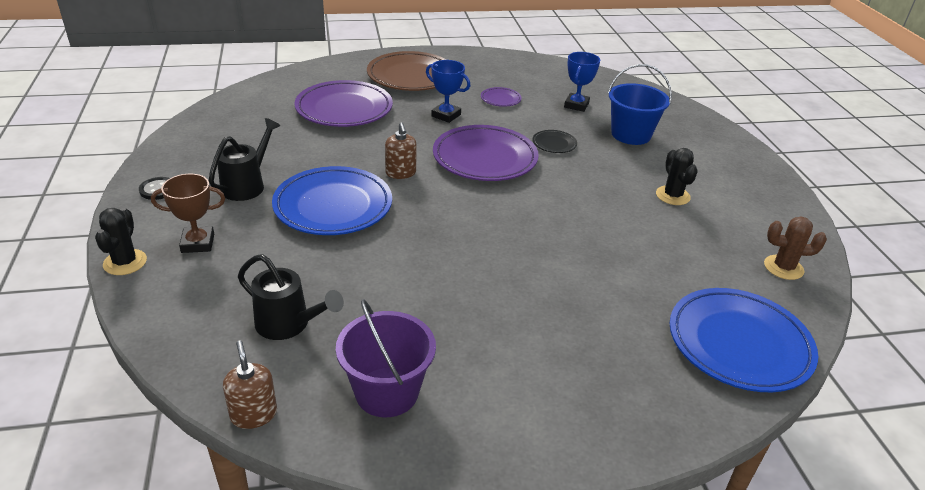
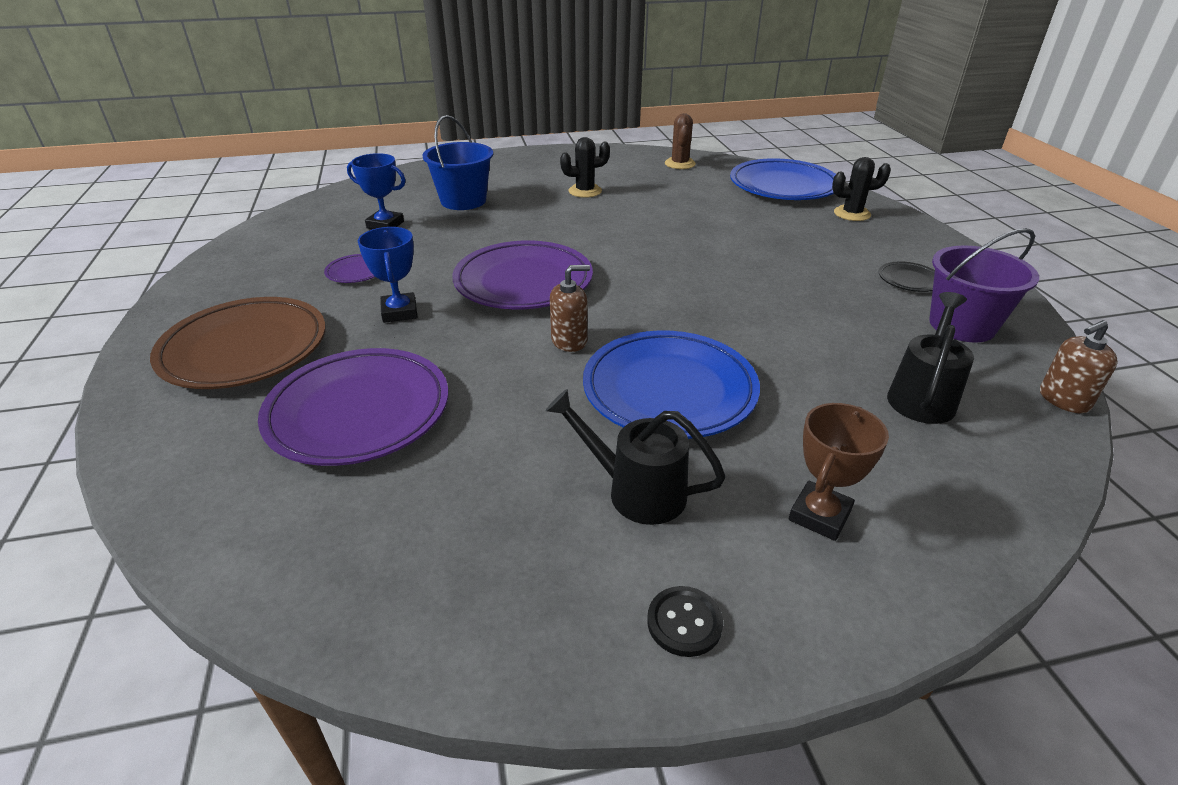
camera: 90 degrees left, 0 degrees up
black cactus [95,208,147,275] -> black cactus moved to [832,157,891,221]
brown trophy [151,174,225,253] -> brown trophy turned 45 degrees clockwise [789,403,889,541]
blue trophy [426,60,470,123] -> blue trophy turned 45 degrees counterclockwise [358,227,418,323]
black plate [532,130,577,153] -> black plate moved to [879,262,935,292]

